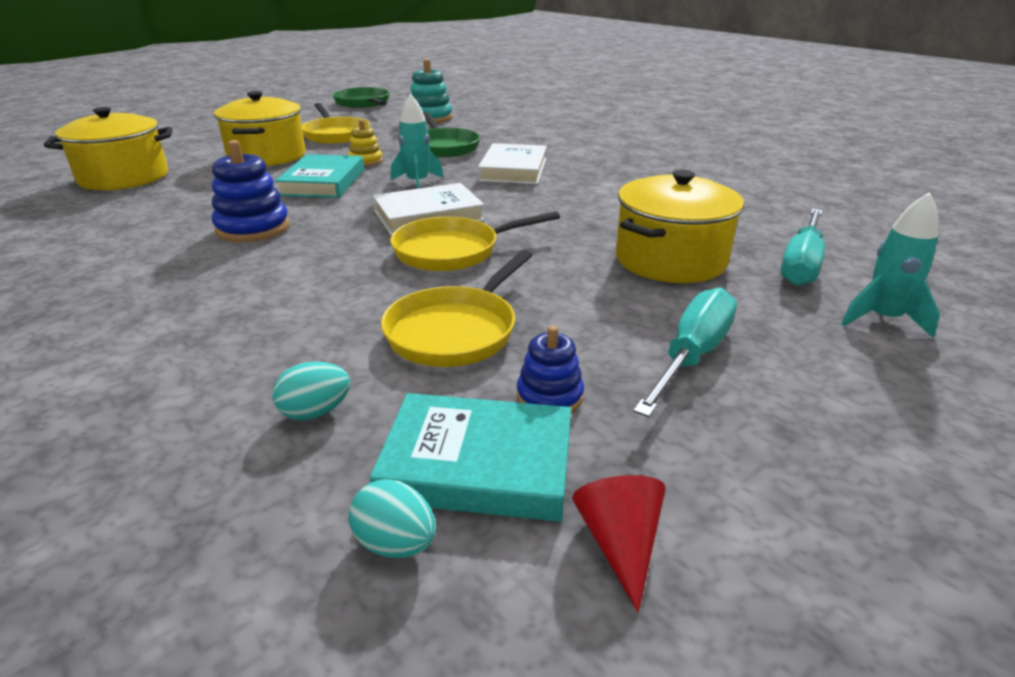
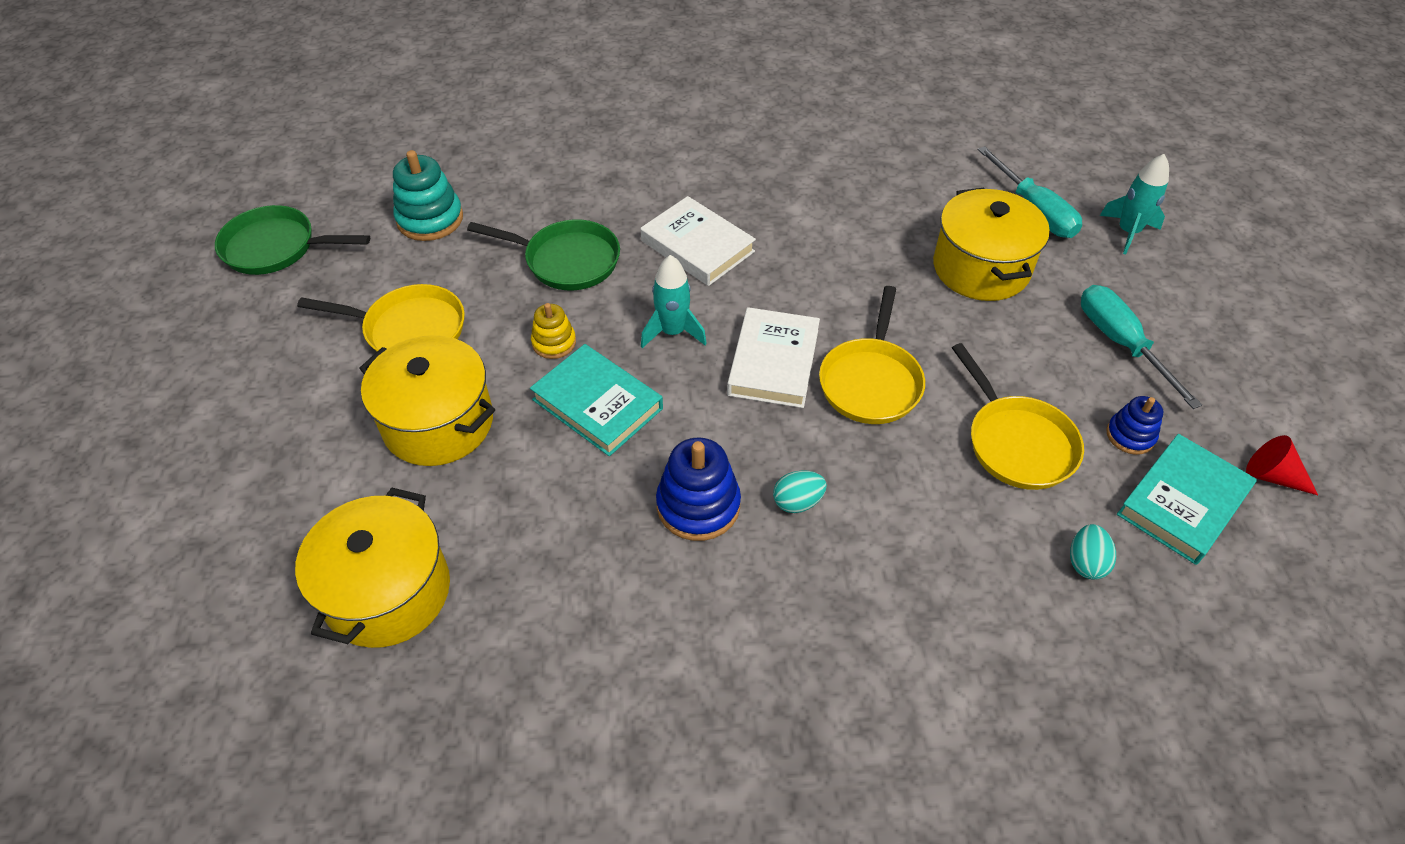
camera: 55 degrees left, 20 degrees up
turquoise egg [349,479,436,558] -> turquoise egg moved to [773,471,827,513]

